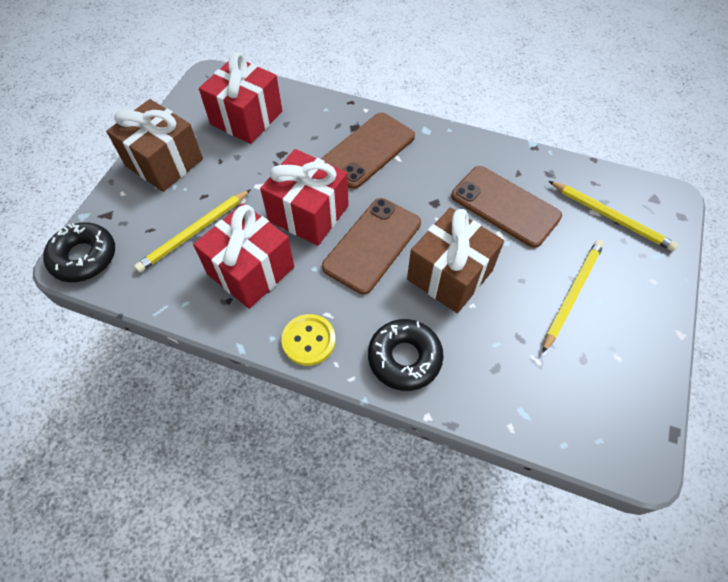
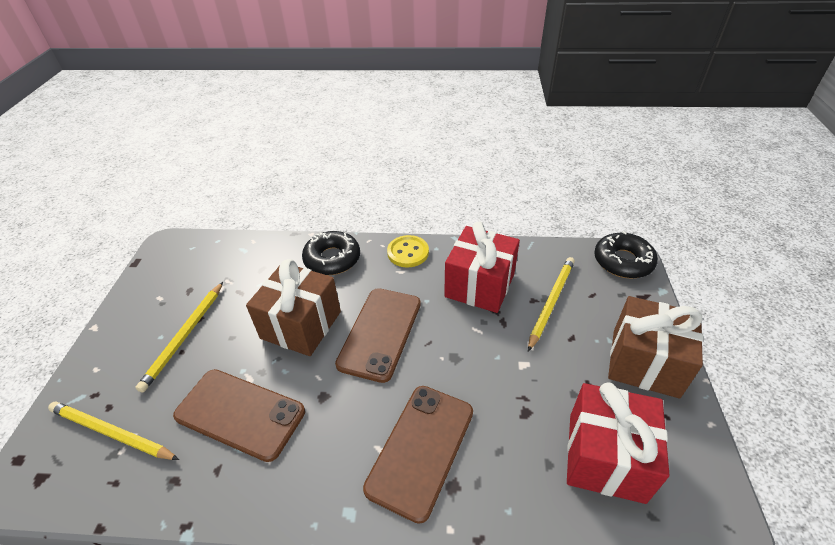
camera: 165 degrees right, 15 degrees down
red gift [260,149,349,246] -> none

